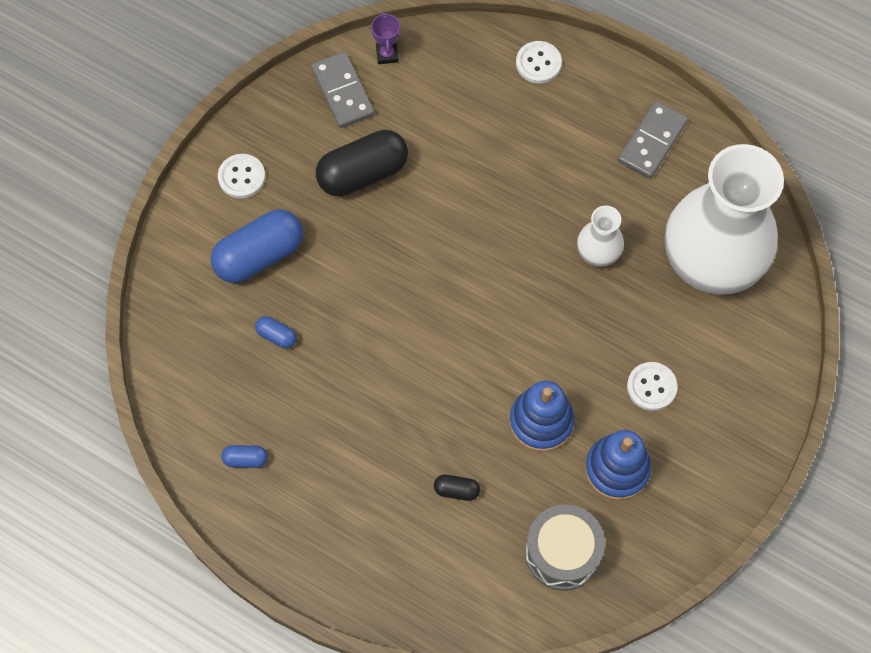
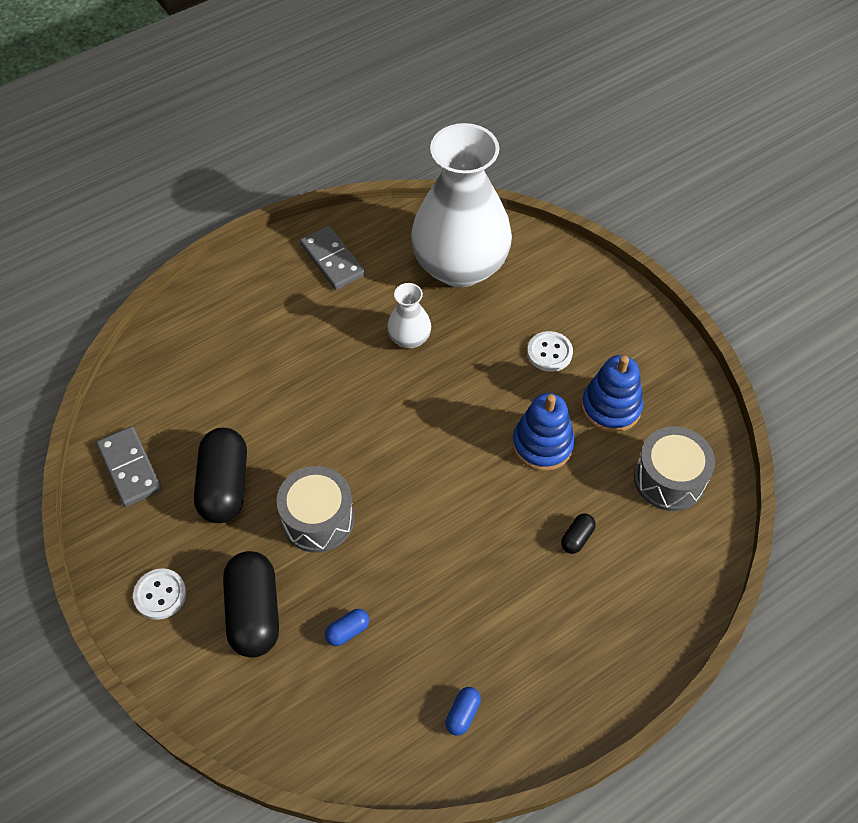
camera: 65 degrees left, 10 degrees down
blue capsule [211,209,303,283] -> black capsule [223,551,279,658]
grey domino [311,52,374,128] -> grey domino turned 60 degrees clockwise [96,426,162,507]
purple trophy [371,11,400,64] -> none
white button [516,41,562,83] -> none
none -> grey drum [277,466,354,553]

